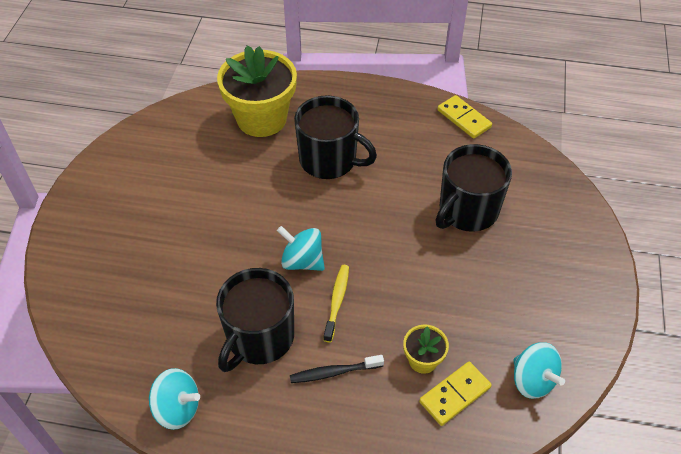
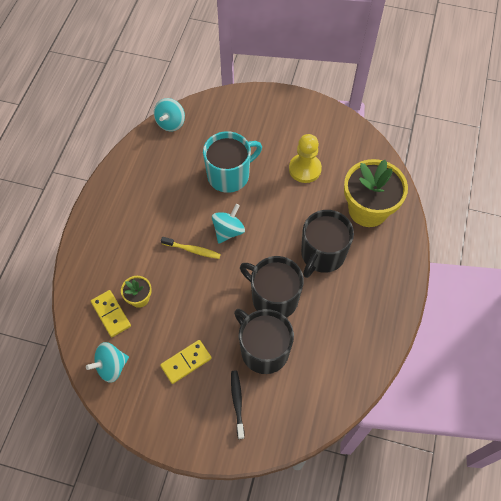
camera: 95 degrees right, 10 degrees up
turquoise spinning top [149,368,200,430] -> turquoise spinning top moved to [154,98,185,132]
black mug [216,268,294,372] -> black mug moved to [240,256,304,318]
black toothbrush [290,355,384,383] -> black toothbrush moved to [231,370,245,439]
yellow domino [437,95,492,139] -> yellow domino moved to [160,340,212,384]
none -> turquoise mug [203,131,262,193]
none -> yellow pawn [289,134,322,183]

